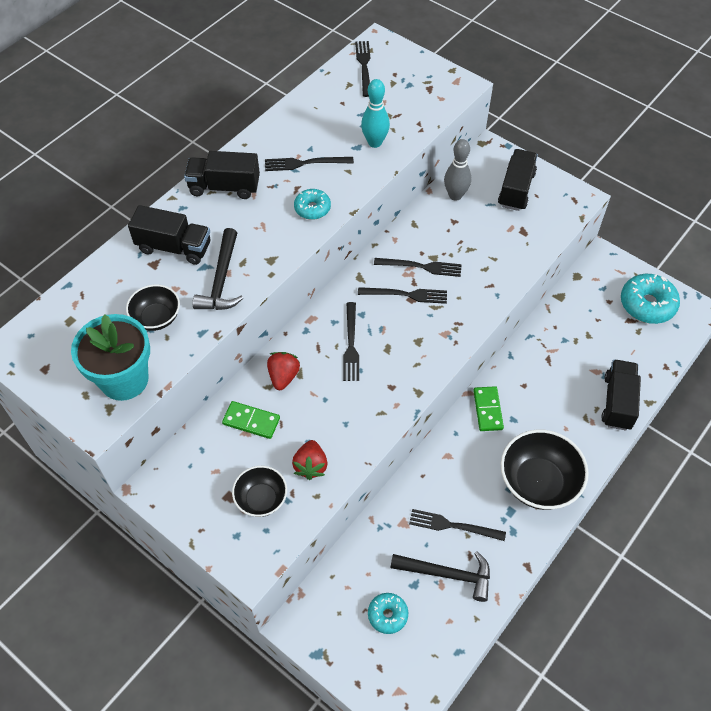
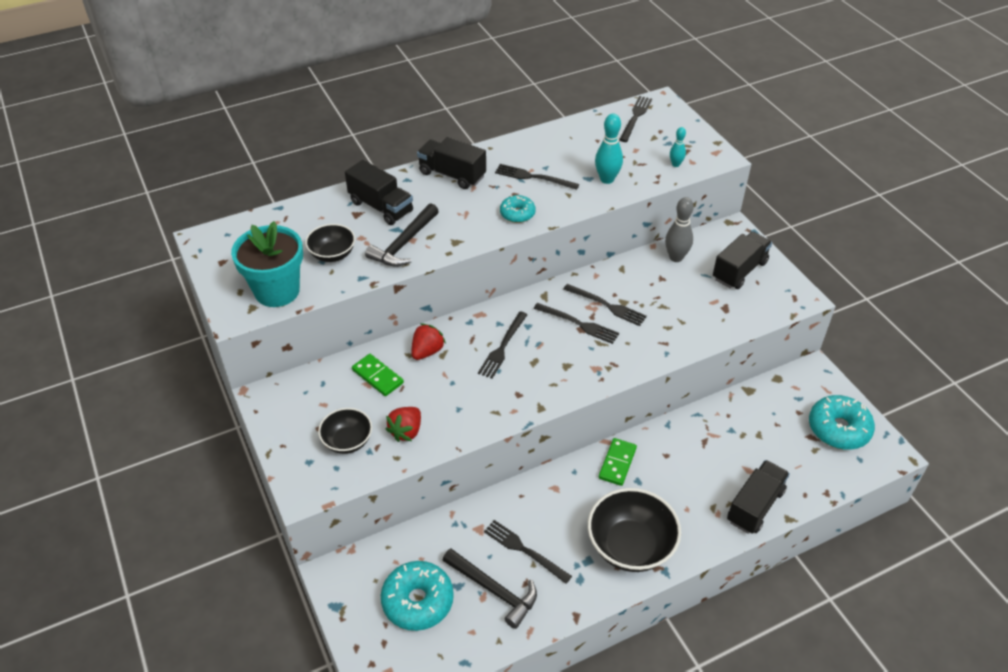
camera: 25 degrees right, 10 degrees down
turquoise donut [368,593,408,634] -> turquoise donut [381,561,454,631], size x1.73
none -> turquoise bowling pin [670,127,686,167]

